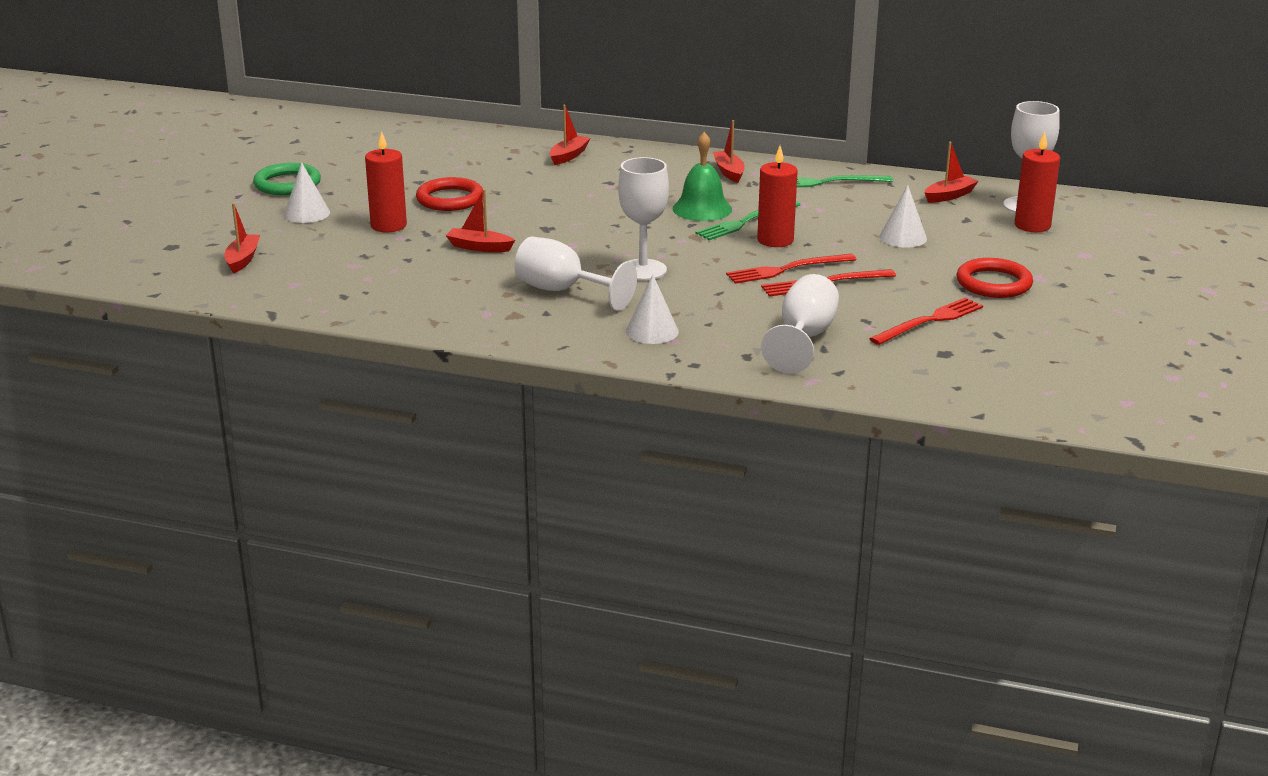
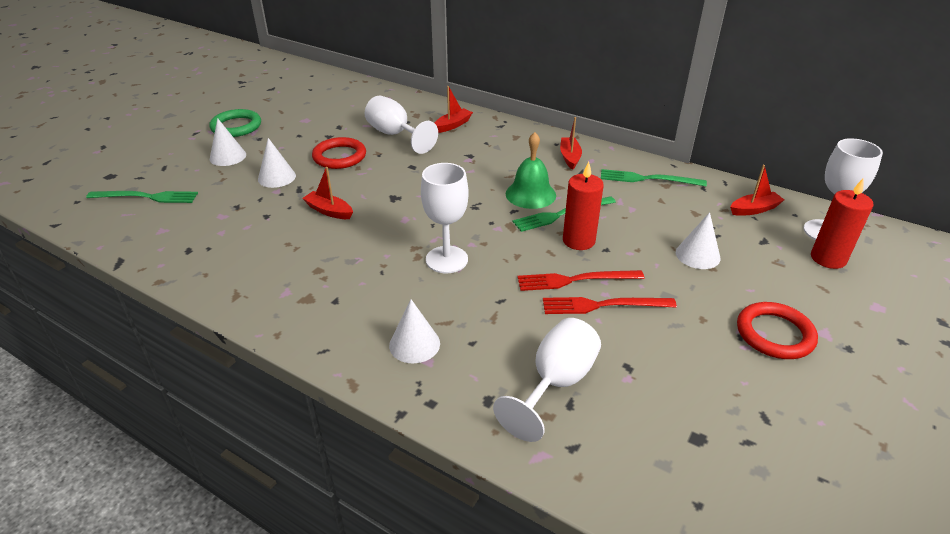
camera: 15 degrees right, 10 degrees up
red boat [224,203,260,273] -> green fork [86,191,198,203]
red candle [365,131,407,232] -> white cone [258,138,296,188]
white goblet [514,236,637,311] -> white goblet moved to [365,96,438,154]
red fork [869,297,983,345] -> none

